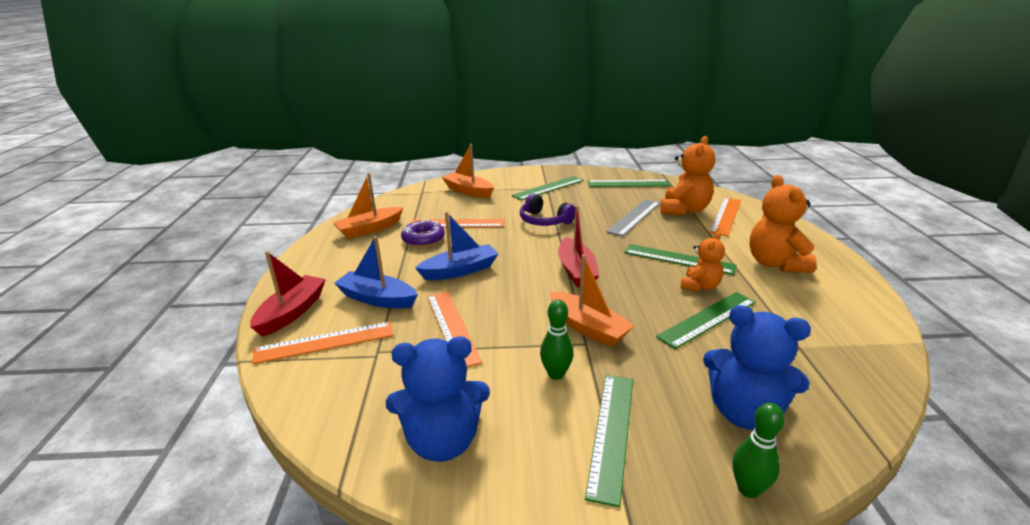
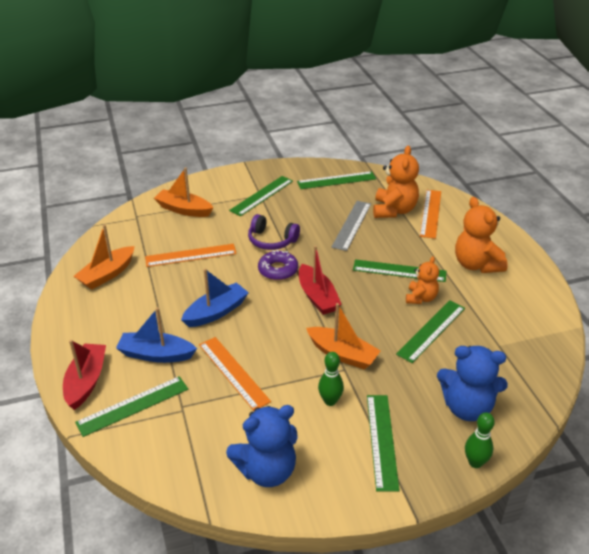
camera: 15 degrees left, 10 degrees up
orange ruler [252,322,393,364] -> green ruler [75,376,188,437]
purple donut [401,219,445,247] -> purple donut moved to [258,250,298,280]

